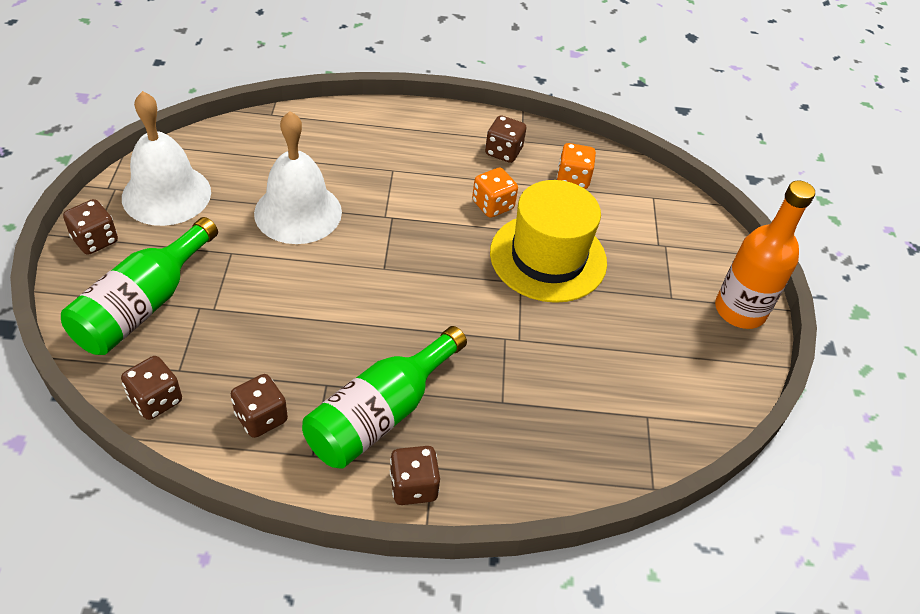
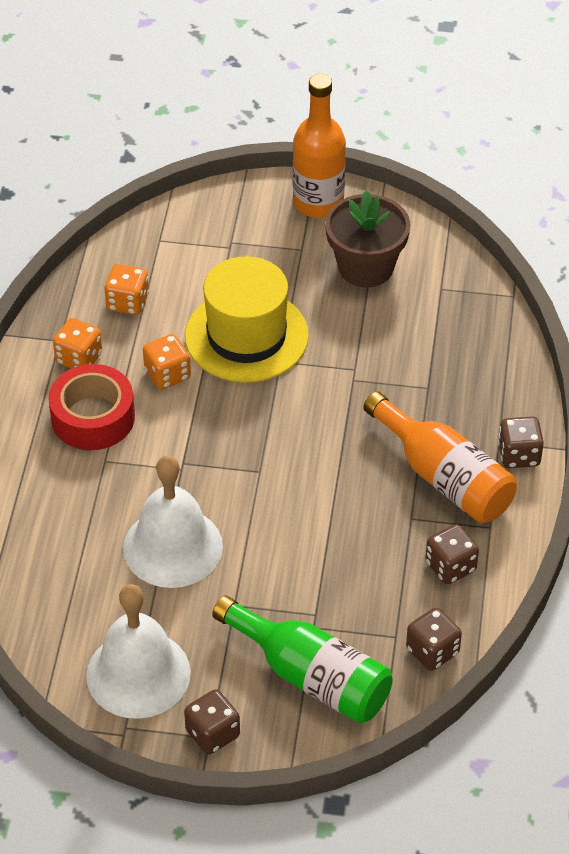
camera: 80 degrees left, 0 degrees up
green bottle [302,326,467,469] -> orange bottle [363,391,517,523]
brown dice [485,115,526,163] -> orange dice [53,318,102,369]
none -> red tape [48,364,135,450]
none -> brown flower pot [325,190,410,287]

